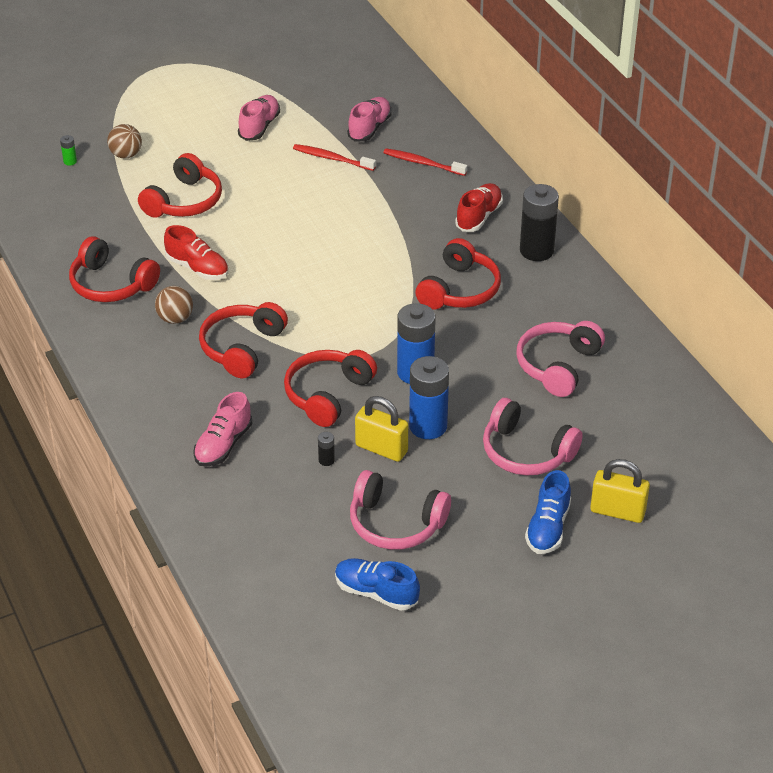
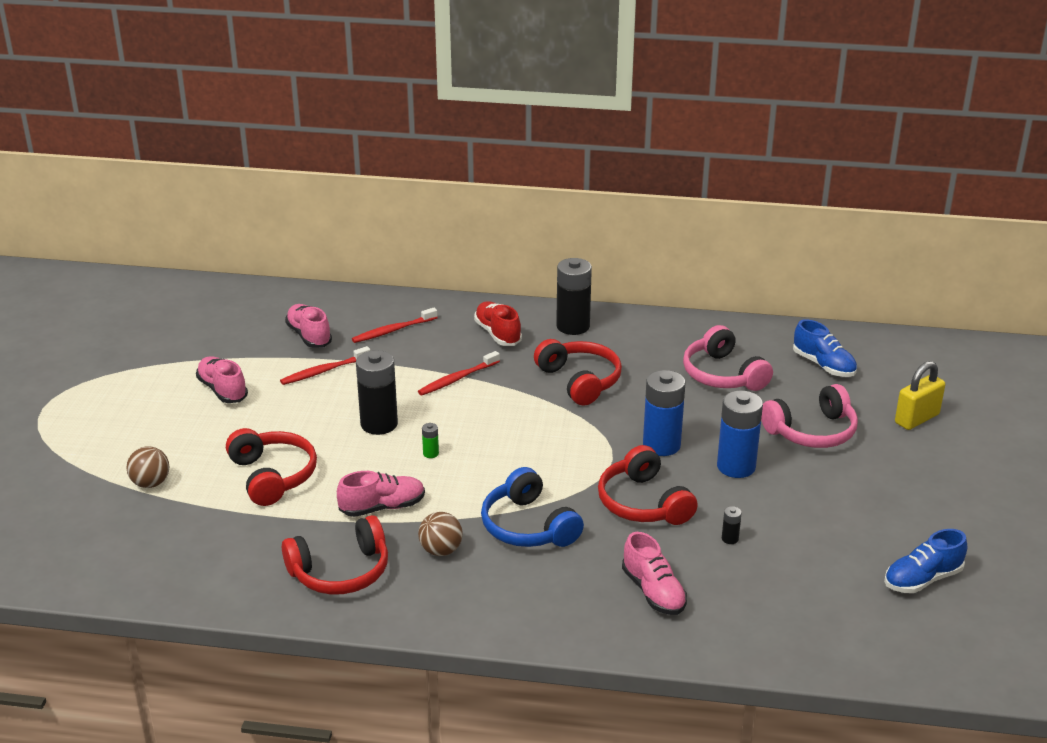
camera: 55 degrees left, 10 degrees down
green battery [60,135,77,166] -> green battery moved to [422,423,439,458]
red shoe [164,225,228,280] -> pink shoe [337,471,425,517]
red headphones [199,302,288,378] -> blue headphones [481,467,584,547]
pink headphones [350,470,451,550] -> none
yellow padlock [355,396,408,462] -> none
blue shoe [525,470,571,554] -> blue shoe moved to [793,319,857,377]
none -> black battery [356,350,398,435]
none -> red toothbrush [418,351,500,396]

